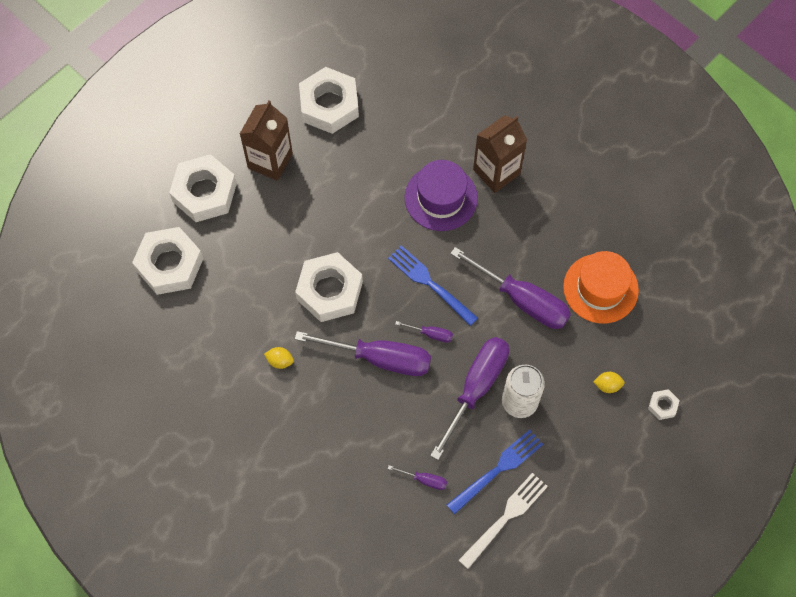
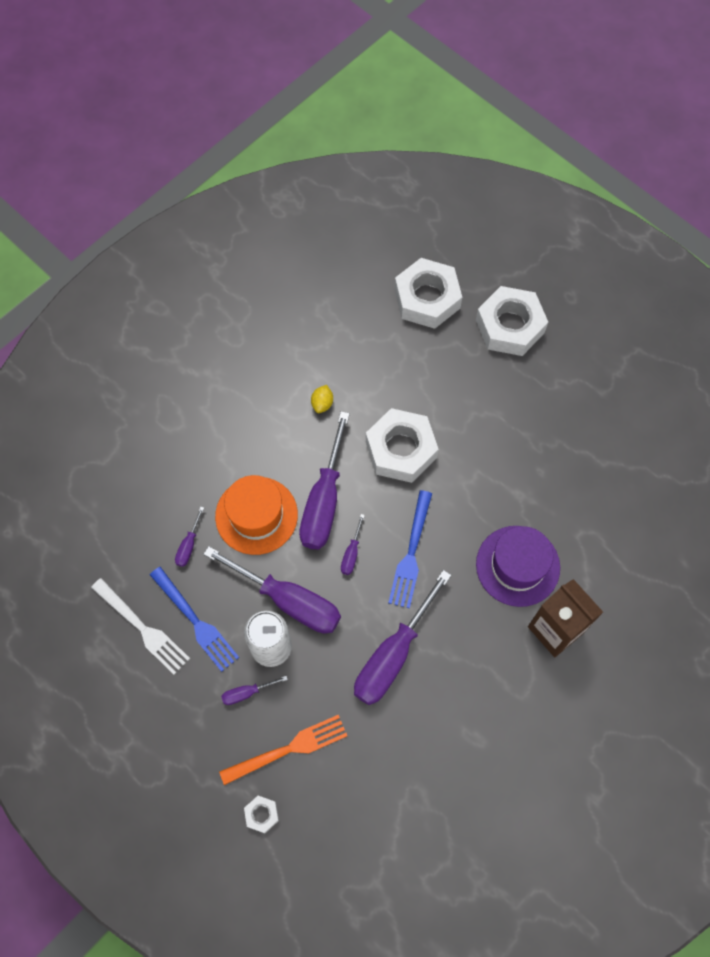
camera: 90 degrees right, 0 degrees up
brown carton [240,101,293,181] -> none
white nut [299,67,359,134] -> none
blue fork [388,245,478,326] -> blue fork turned 150 degrees clockwise [388,490,432,608]
orange hat [563,251,639,324] -> orange hat moved to [215,475,298,555]
yellow lemon [593,372,625,393] -> orange fork [219,715,347,785]
none -> purple screwdriver [221,676,288,705]

